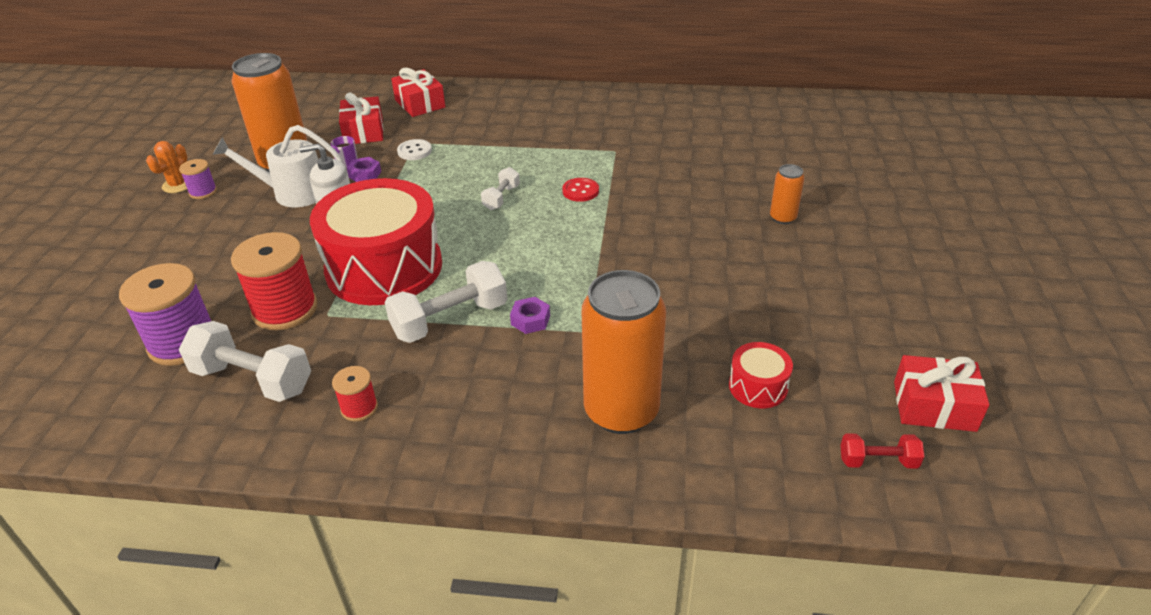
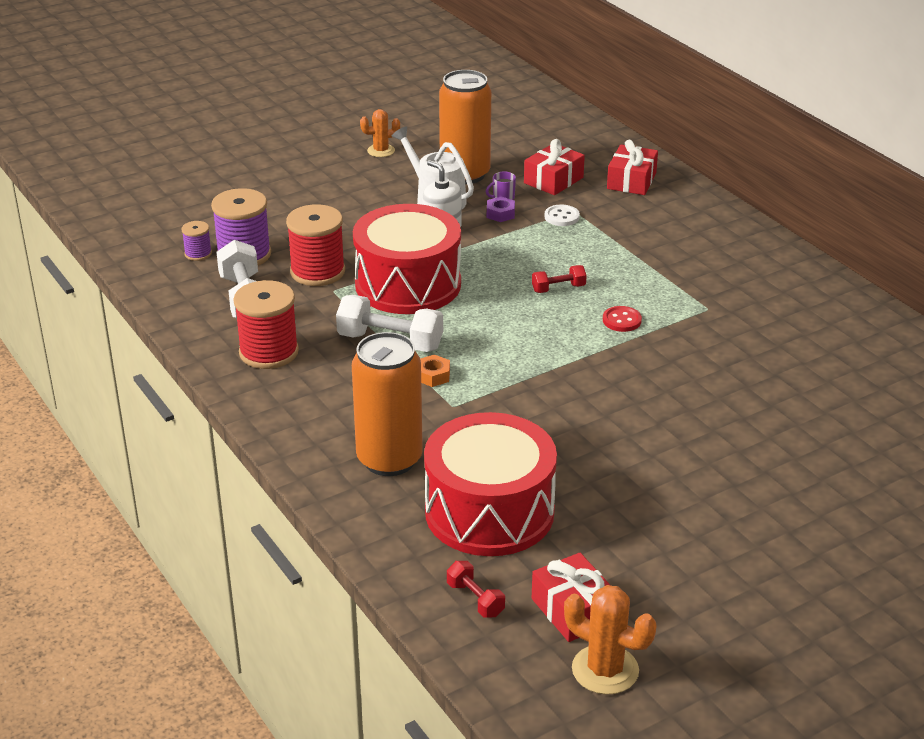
camera: 50 degrees right, 5 degrees down
purple spool [179,159,217,199] -> purple spool moved to [181,221,212,261]
red spool [332,366,378,422] -> red spool [233,280,299,369], size x1.99
white dumbbell [481,167,520,210] -> red dumbbell [532,265,587,293]
purple nut [510,297,550,334] -> orange nut [420,354,450,387]
red drum [729,342,793,408] -> red drum [424,412,557,556], size x2.37
orange can [770,164,804,224] -> none
none -> orange cactus [564,585,657,695]

